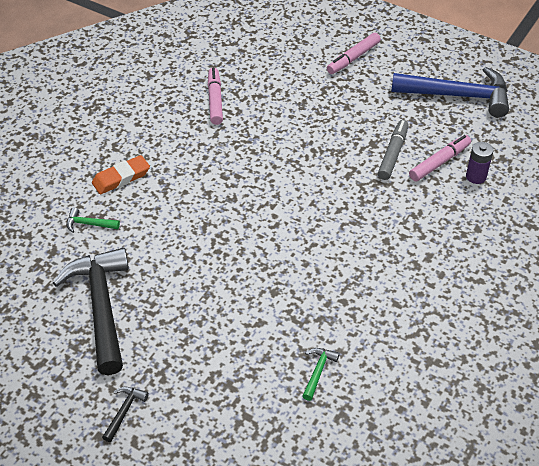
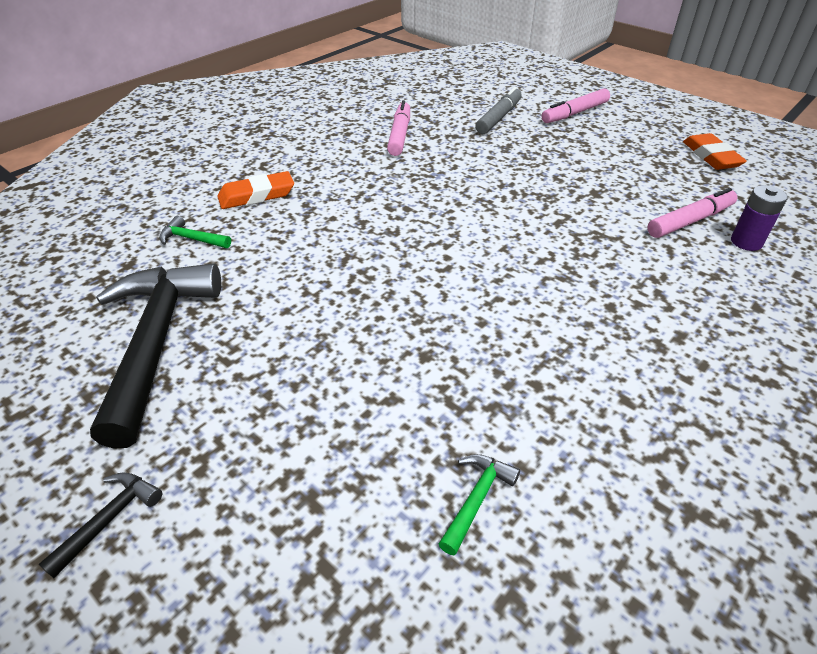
camera: 10 degrees right, 5 degrees down
grey marker [378,120,409,180] -> grey marker moved to [475,87,522,134]
blue hammer [391,67,509,118] -> orange eraser [683,133,747,170]

